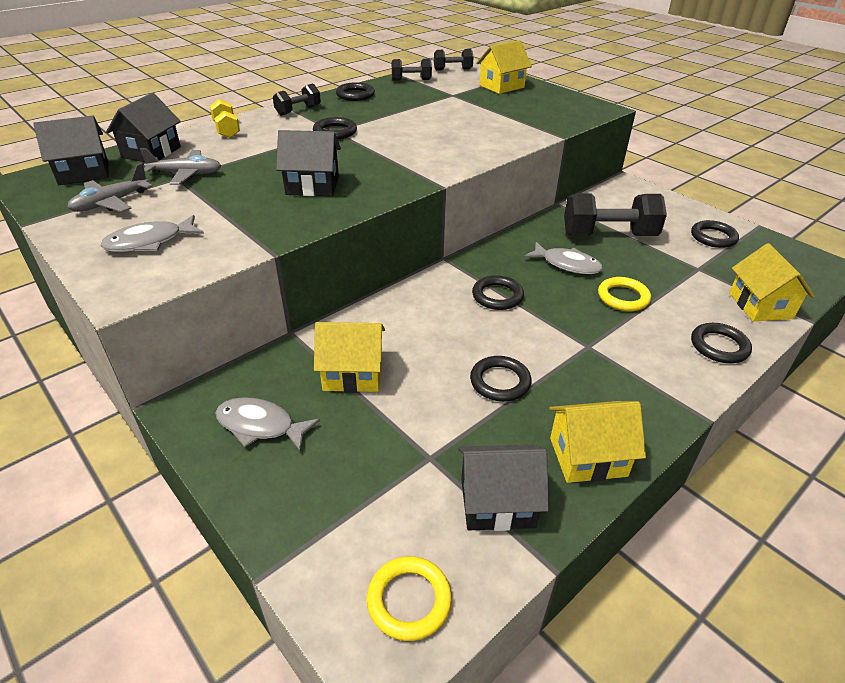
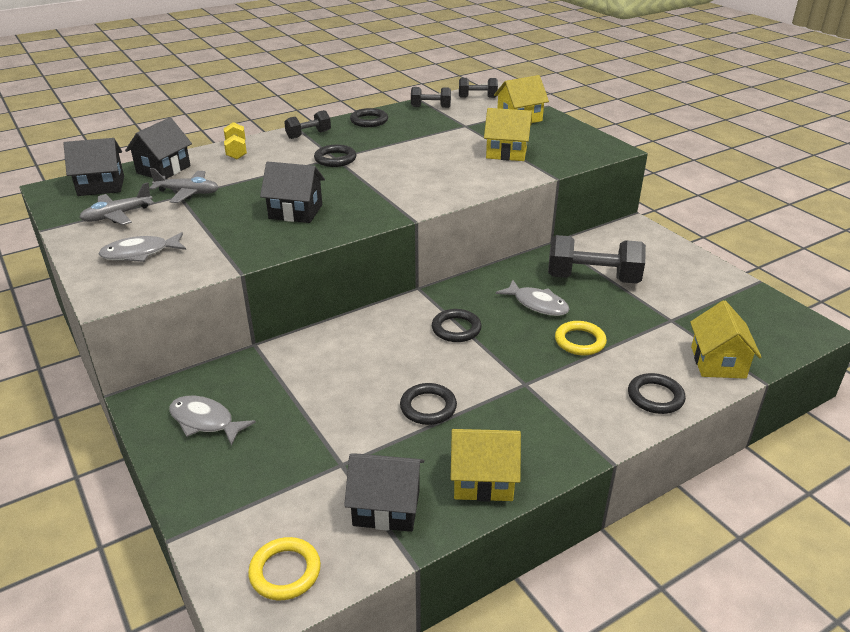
camera: 10 degrees right, 5 degrees down
yellow house [314,322,385,392] -> yellow house moved to [484,108,532,161]
black ring [691,220,739,248] -> none

